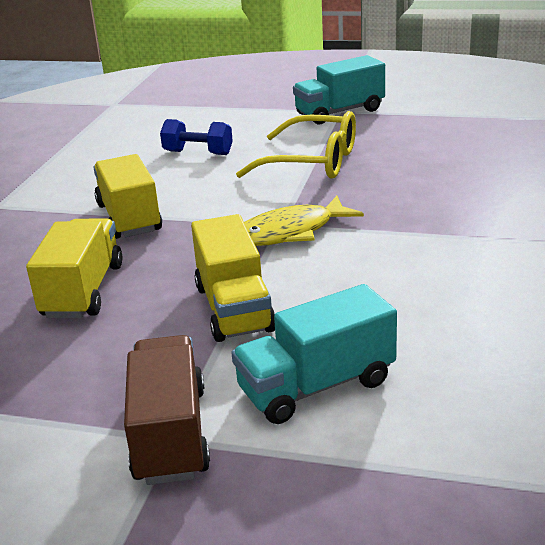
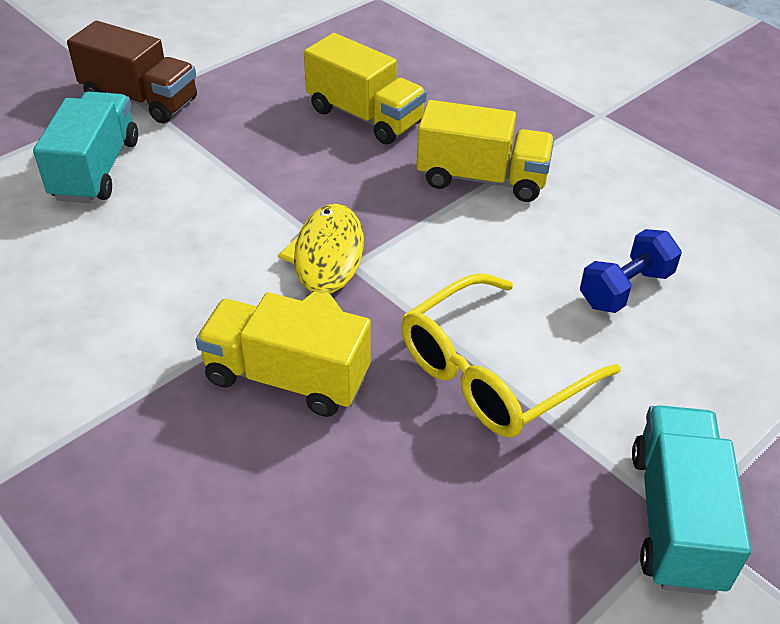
camera: 120 degrees right, 15 degrees up
yellow truck [191,214,275,342] -> yellow truck moved to [196,292,371,417]

